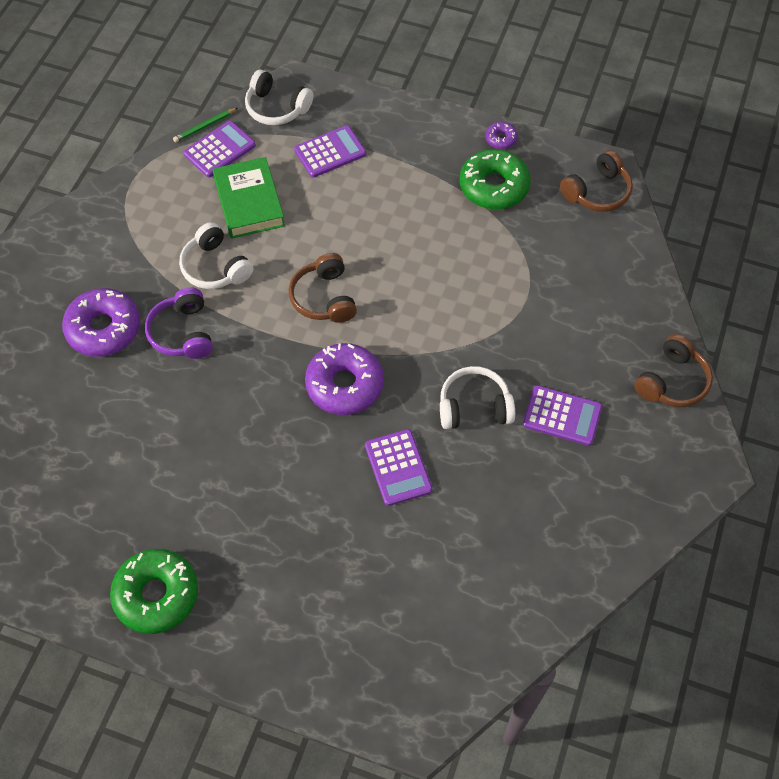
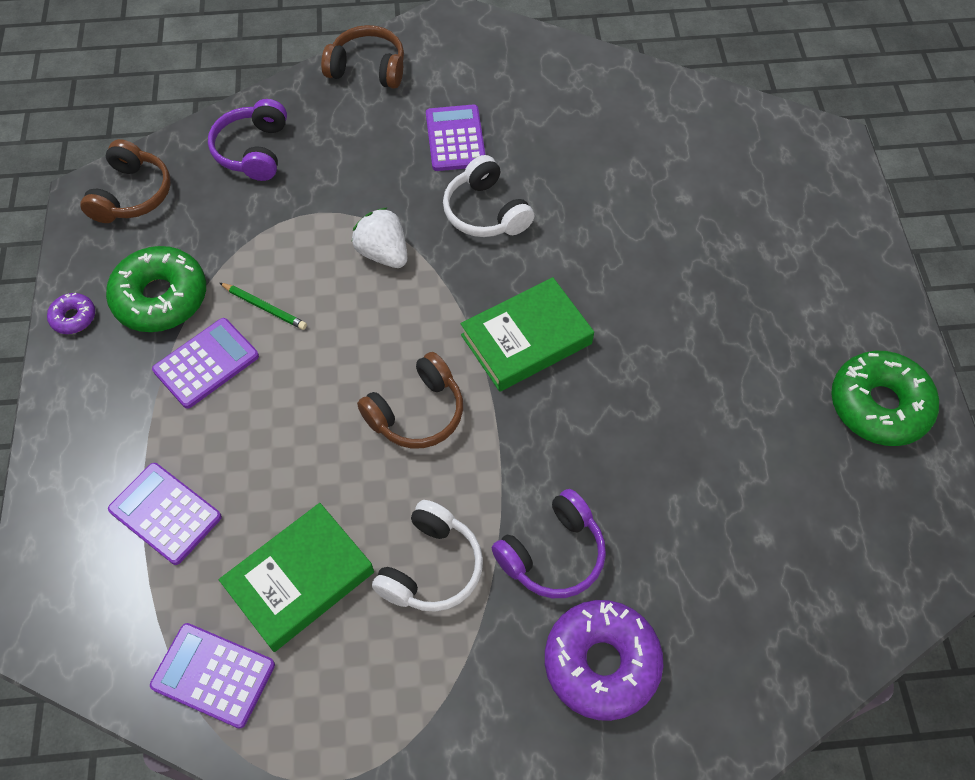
camera: 115 degrees left, 0 degrees up
green pencil [173,108,237,142] -> green pencil moved to [220,283,307,330]
white headphones [245,69,313,125] -> none
purple donut [305,343,384,415] -> green book [460,277,594,392]
purple calculator [365,429,433,506] -> purple calculator moved to [152,318,259,409]
brown headphones [560,150,633,212] -> brown headphones turned 75 degrees clockwise [80,139,171,223]
none -> purple headphones [208,99,287,181]
none -> white strawberry [352,207,407,268]

